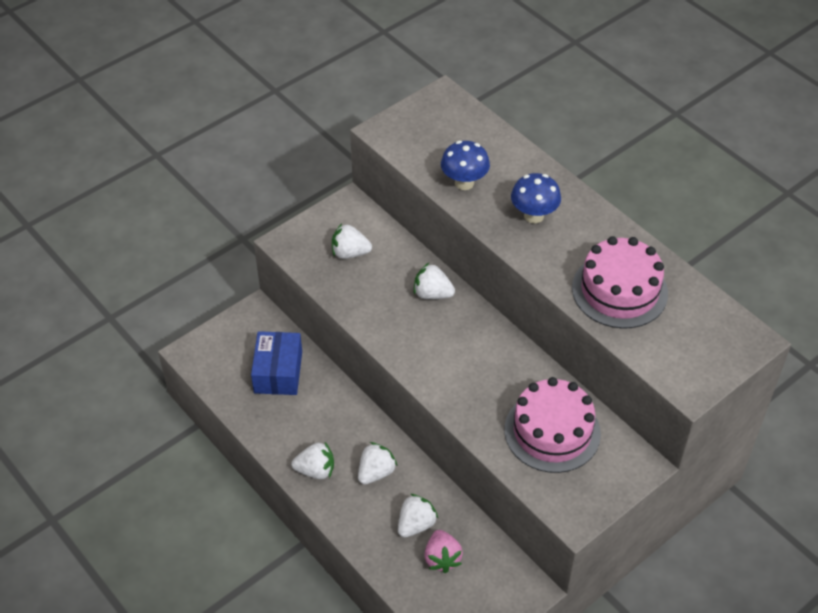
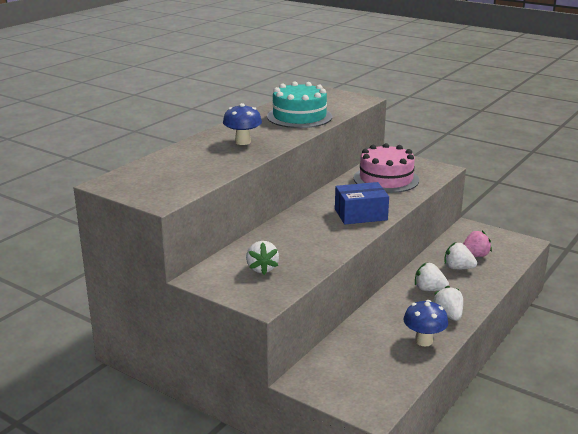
camera: 105 degrees left, 25 degrees down
blue box [251,331,302,395] -> blue box moved to [335,182,389,224]
white strawberry [414,263,455,299] -> none
blue mushroom [441,141,490,190] -> blue mushroom moved to [403,300,448,346]
pink cake [572,236,668,329] -> turquoise cake [267,81,332,128]

